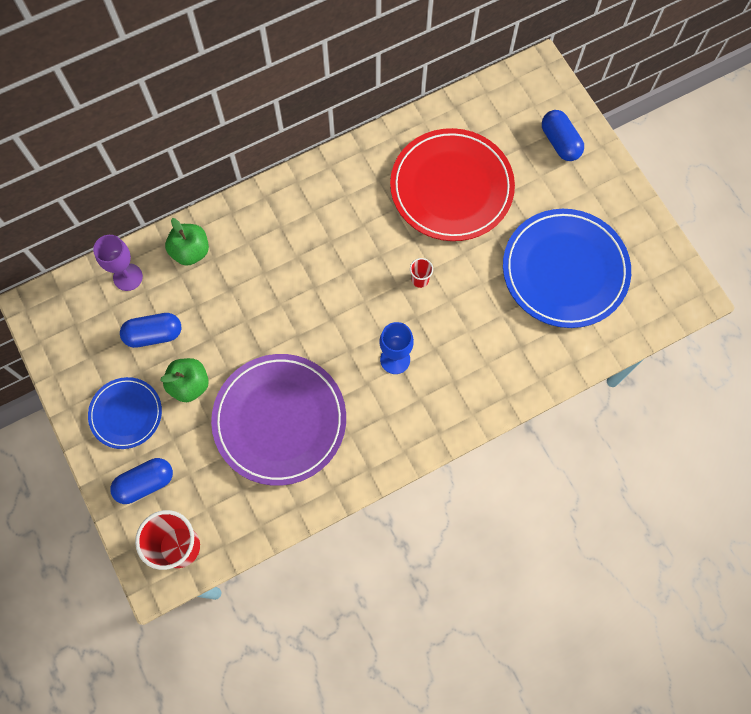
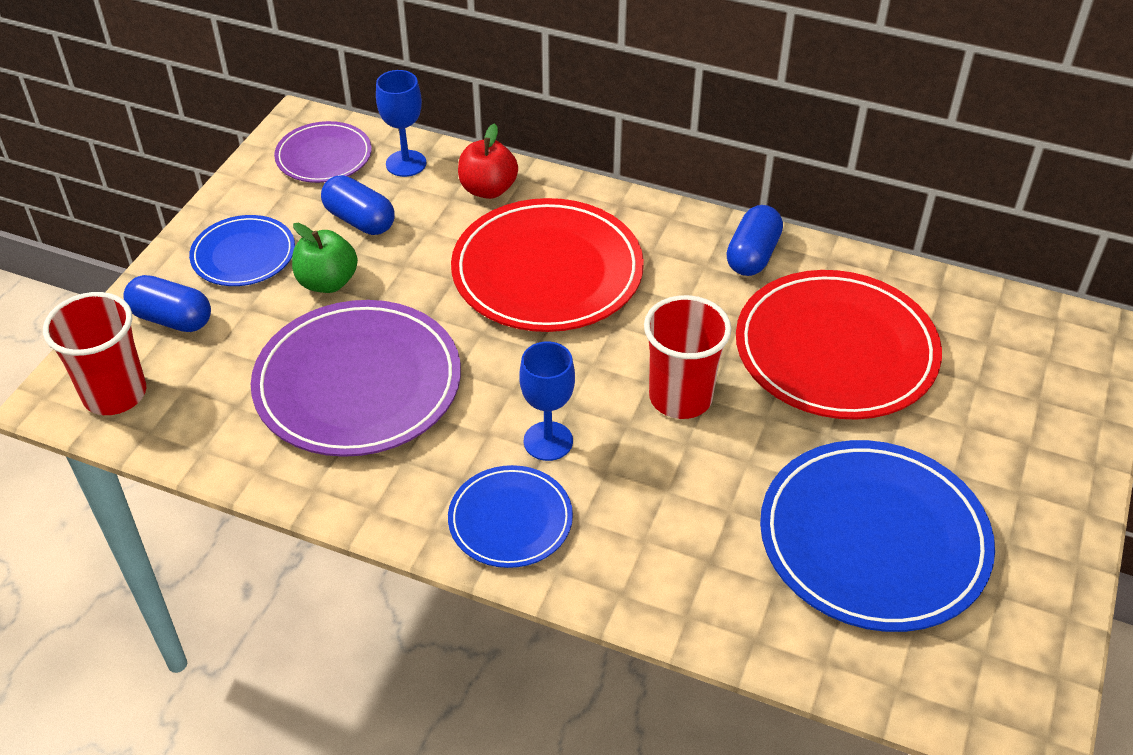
camera: 50 degrees right, 25 degrees down
purple goblet [93,235,143,291] -> blue goblet [376,70,426,177]
green apple [165,218,209,266] -> red apple [458,123,518,199]
red cup [410,258,433,288] -> red cup [644,295,732,419], size x2.19
blue capsule [542,110,584,161] -> blue capsule moved to [726,205,783,276]
none -> purple plate [274,121,372,183]
none -> blue plate [448,465,573,568]
none -> red plate [451,198,644,332]

